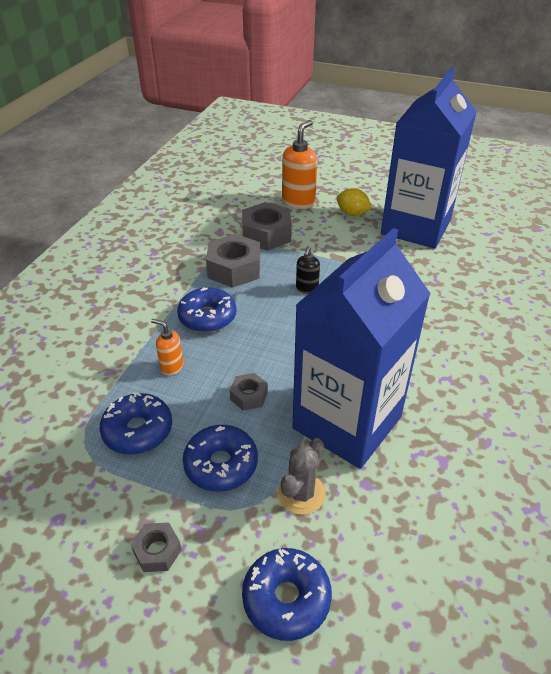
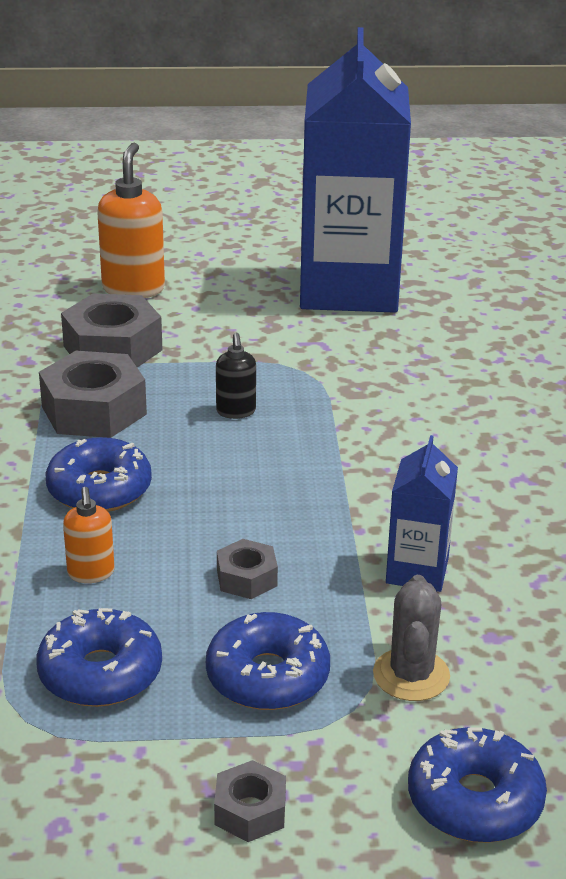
camera: 25 degrees left, 10 degrees down
orange soap dispenser [151,319,184,376] -> orange soap dispenser turned 105 degrees counterclockwise [63,487,114,583]
blue carton [292,228,431,469] -> blue carton [386,435,458,592], size x0.43
yellow lemon [337,188,372,216] -> none

